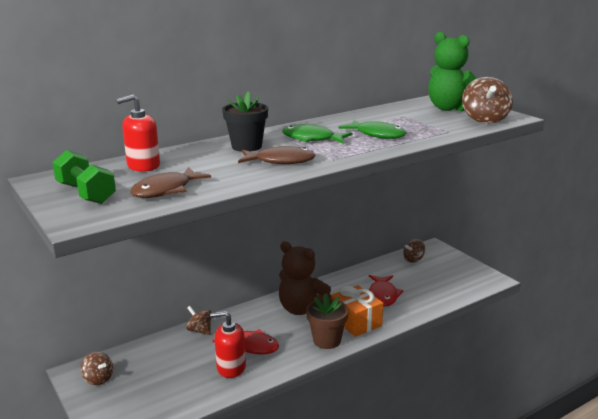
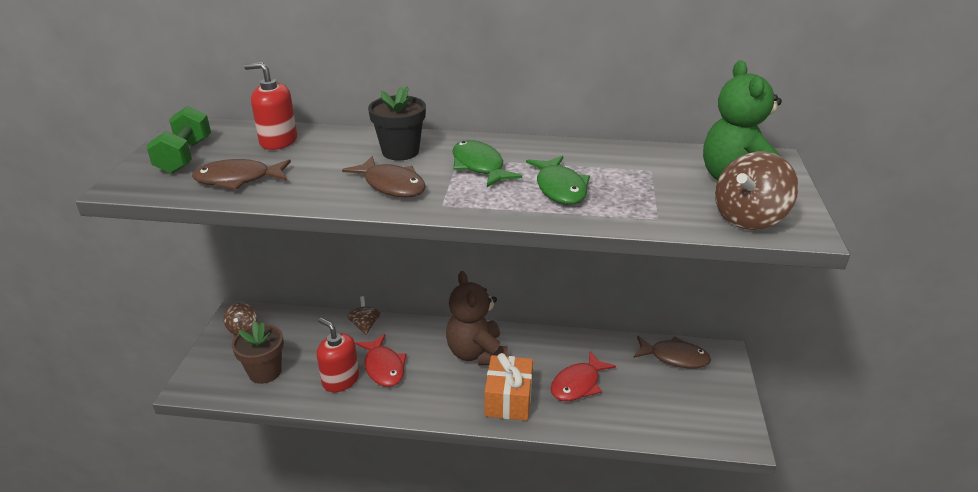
camera: 40 degrees right, 10 degrees up
brown flower pot [306,293,349,349] -> brown flower pot moved to [232,321,284,384]
brown spinning top [403,239,425,263] -> brown fish [633,336,711,368]

